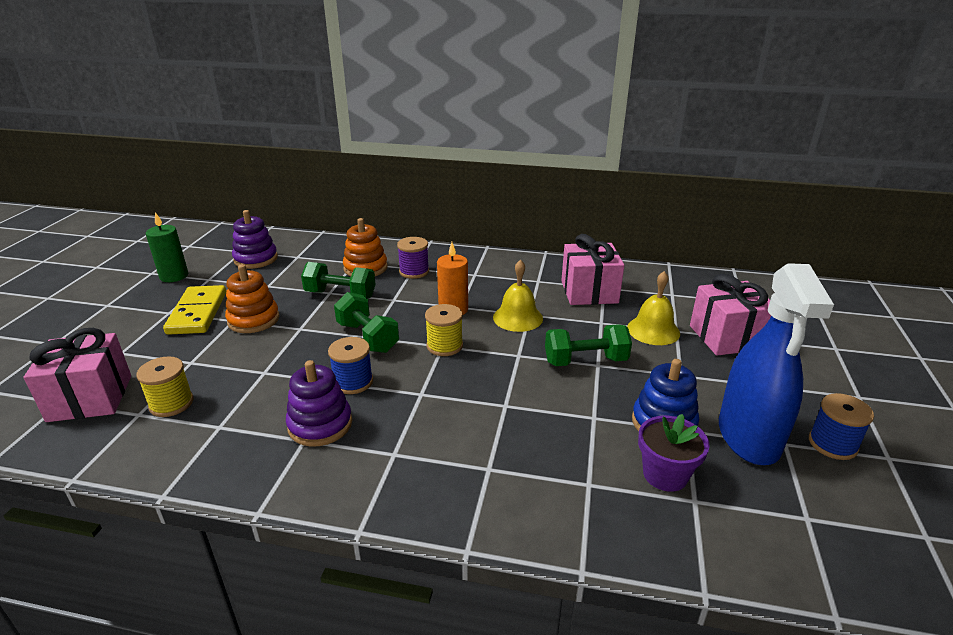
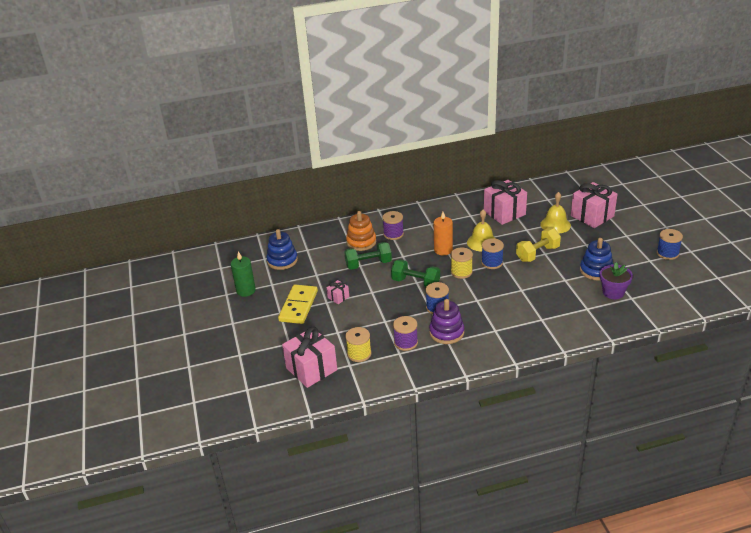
camera: 25 degrees left, 5 degrees up
yellow domino [163,285,226,335] -> yellow domino turned 45 degrees clockwise [278,285,318,324]
orange stacking toy [225,264,279,333] -> pink gift [327,280,349,304]
purple stacking toy [232,210,278,269] -> blue stacking toy [266,229,298,270]
green dumbbell [545,324,632,366] -> yellow dumbbell [516,228,561,262]
blue spray bottle [719,263,834,465] -> none
none -> purple spool [393,316,418,351]
none -> blue spool [481,238,504,269]

